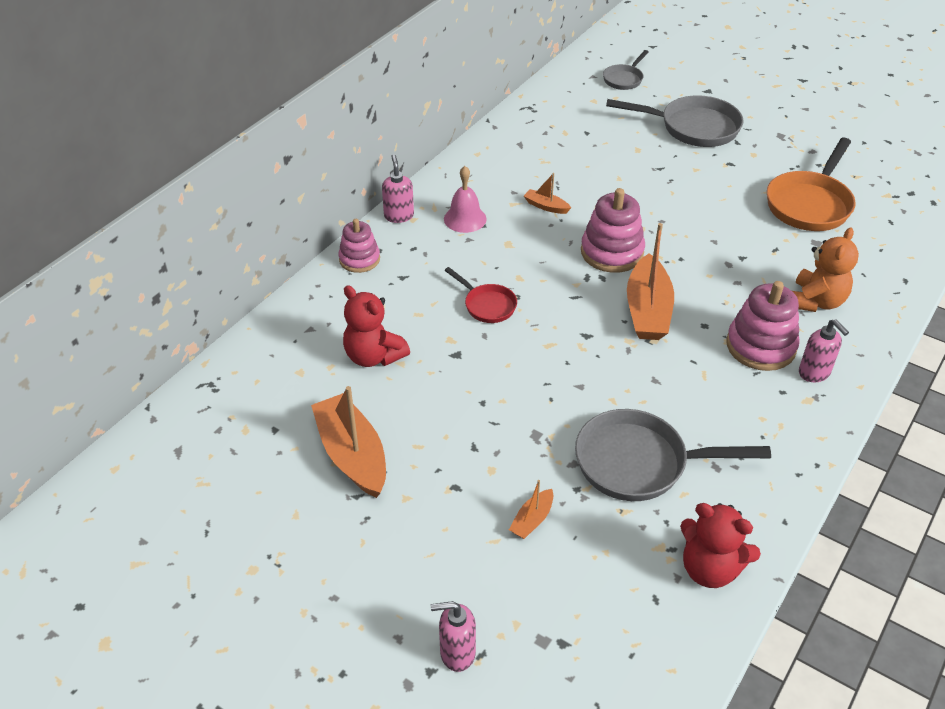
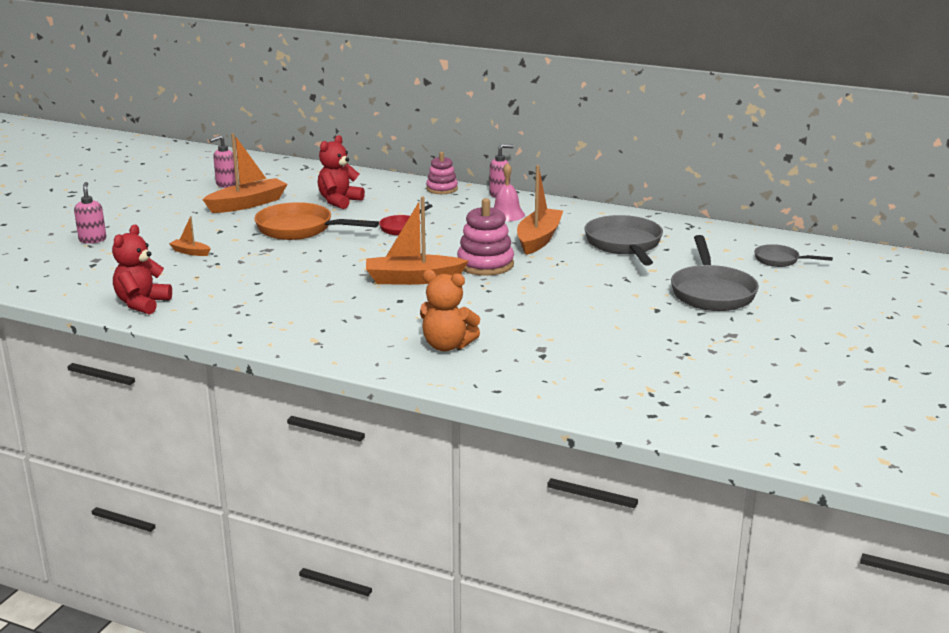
camera: 80 degrees right, 20 degrees down
orange boat [524,173,571,214] -> orange boat [517,165,563,255], size x2.10
grey pan [575,409,771,501] -> grey pan moved to [584,215,663,265]
pink stacking toy [726,281,800,371] -> none
orange pan [767,138,856,231] -> orange pan moved to [254,202,379,240]
pink soap dispenser [799,319,849,382] -> pink soap dispenser moved to [209,135,236,188]

